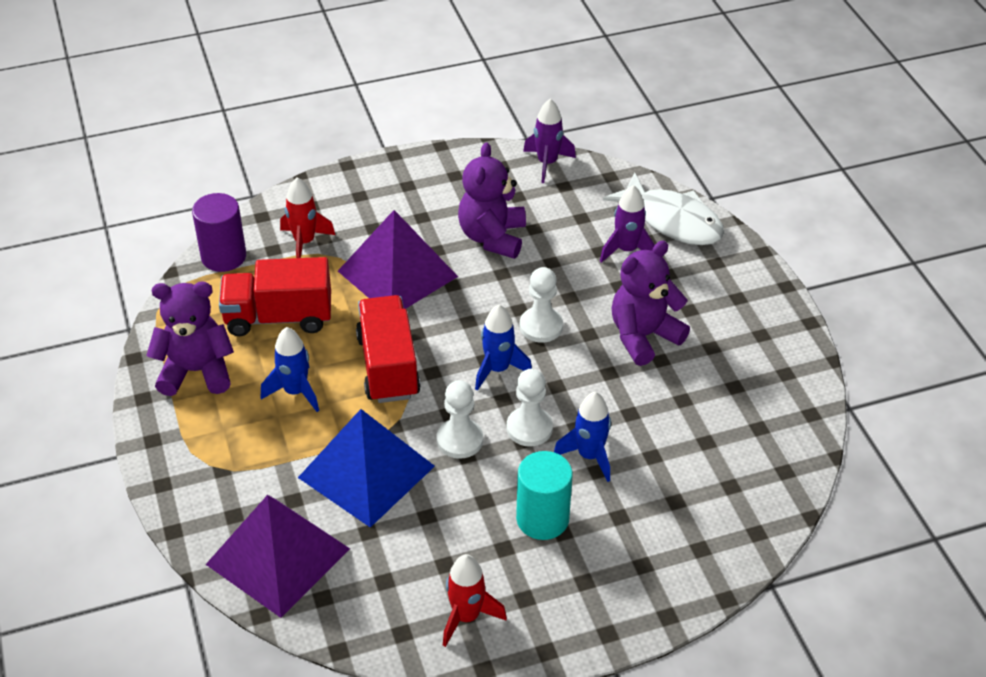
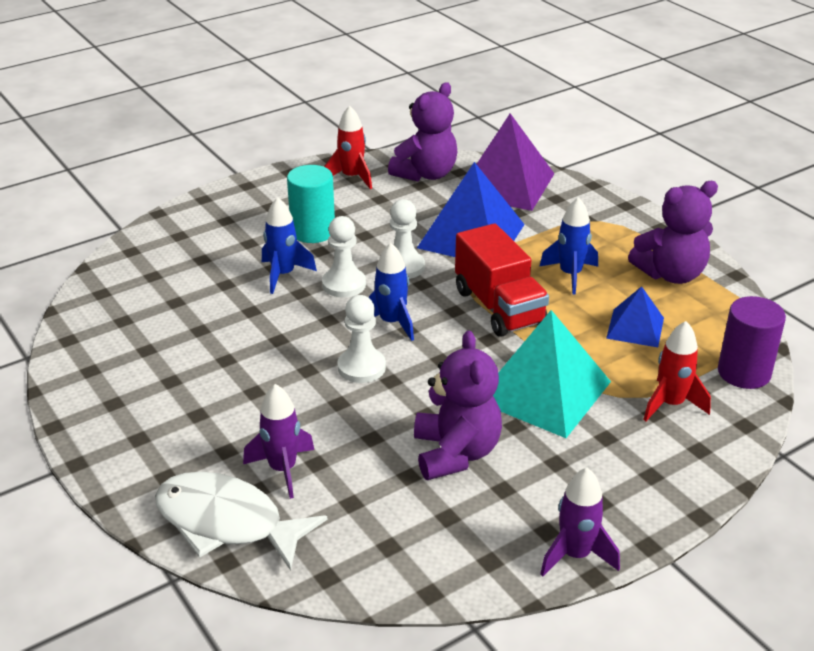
camera: 165 degrees right, 10 degrees down
red truck [219,257,331,336] -> blue pyramid [606,286,664,347]
purple pyramid [338,210,458,309] -> turquoise pyramid [493,310,611,438]
purple rocket [523,99,576,183] -> purple rocket moved to [540,468,620,576]
purple teddy bear [612,241,690,366] -> purple teddy bear moved to [388,82,457,181]

